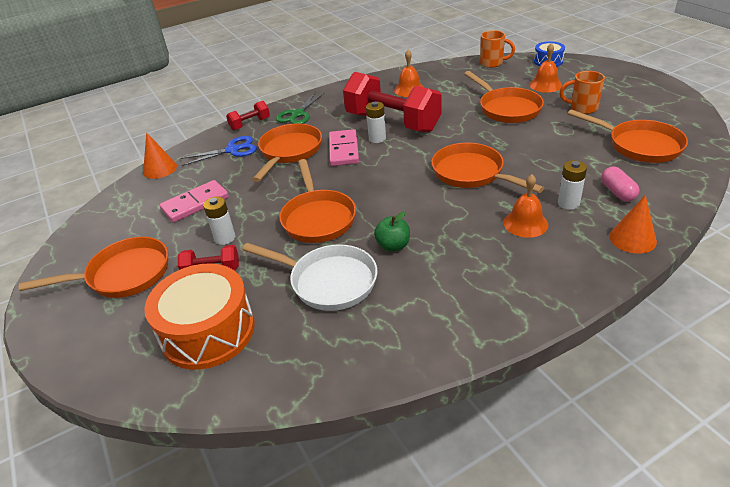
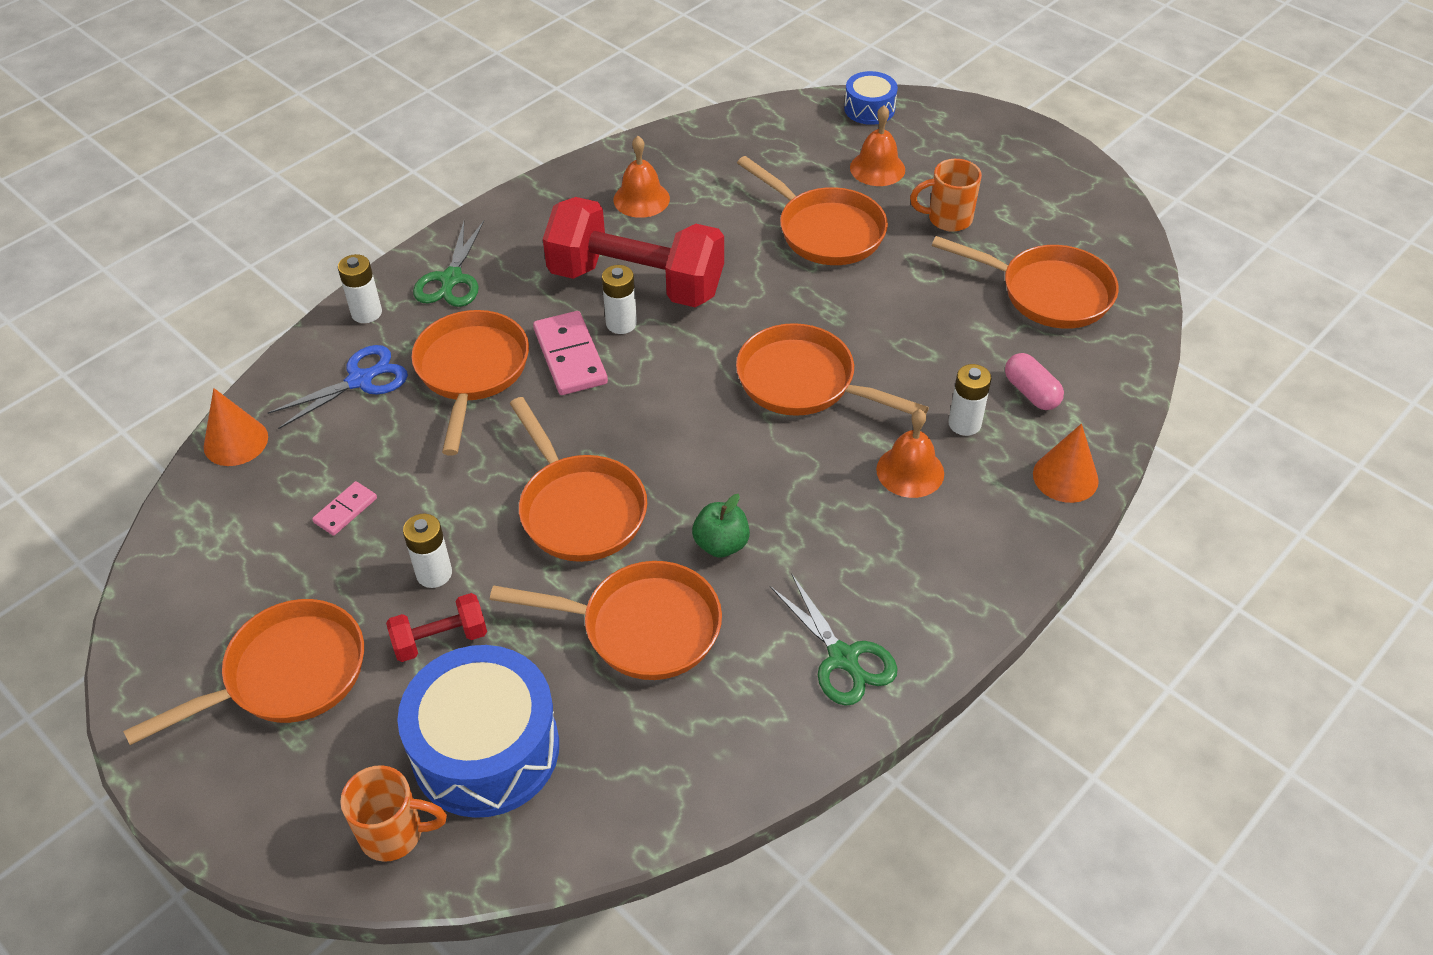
camera: 20 degrees left, 10 degrees up
orange drum [144,263,255,370] -> blue drum [397,645,559,818]
pink domino [160,180,229,223] -> pink domino [312,481,377,536], size x0.55
red dumbbell [226,101,270,130] -> white battery [338,254,382,323]
white pan [242,243,377,311] -> orange pan [490,561,722,680]
orange mug [480,30,515,68] -> orange mug moved to [340,765,447,862]
none -> green scissors [770,573,898,706]

